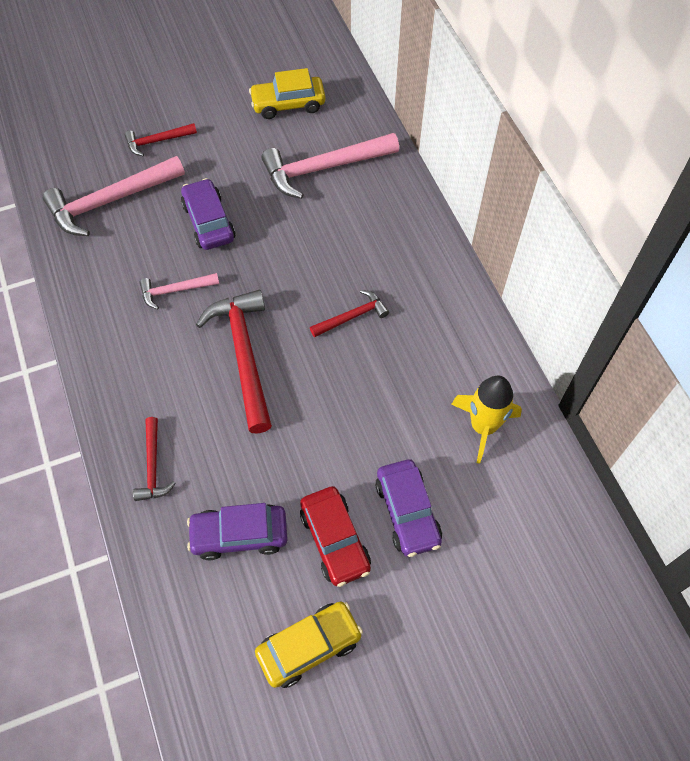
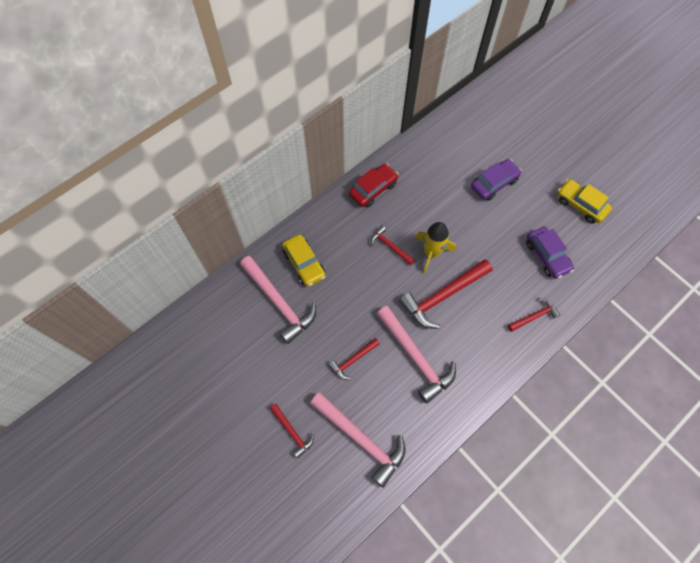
camera: 110 degrees left, 5 degrees up
pink hammer [140,273,219,309] -> pink hammer [377,306,456,404], size x1.89
purple car [181,178,236,250] -> red hammer [329,338,380,380]
yellow car [249,68,326,119] -> yellow car moved to [282,234,326,287]
red car [300,486,371,587] -> red car moved to [349,163,399,207]
yellow rocket [451,376,522,464] -> yellow rocket moved to [416,222,456,274]

